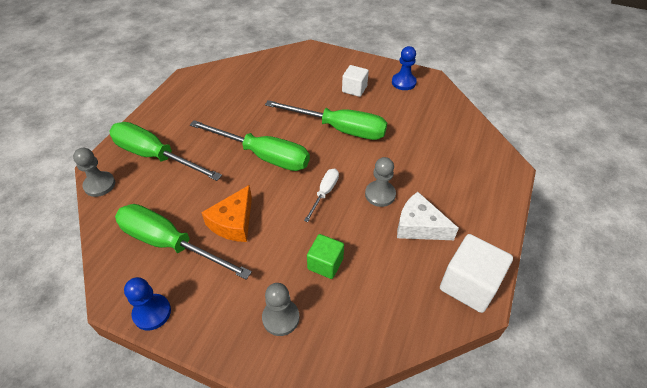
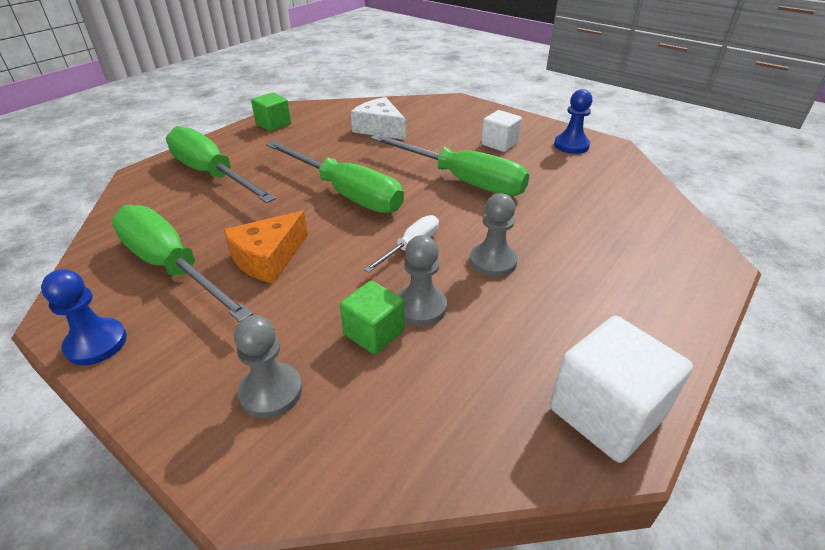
camera: 15 degrees right, 10 degrees down
grey pawn [73,148,115,197] -> grey pawn moved to [397,235,447,326]
white cheese [397,192,459,240] -> white cheese moved to [351,97,406,140]
none -> green cube [251,93,291,131]

